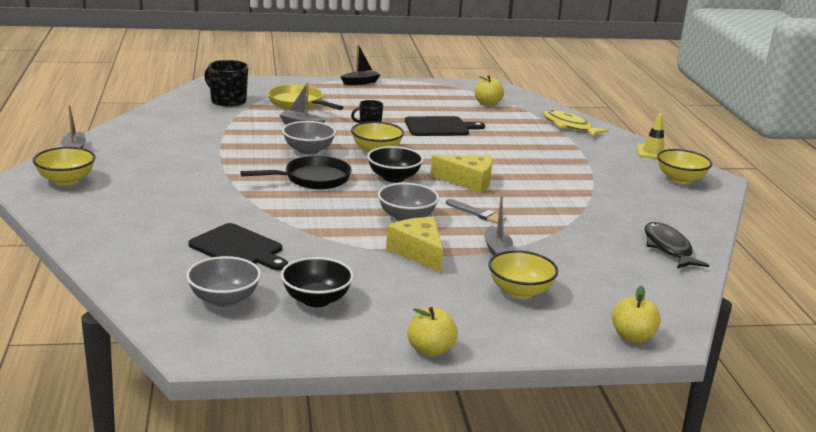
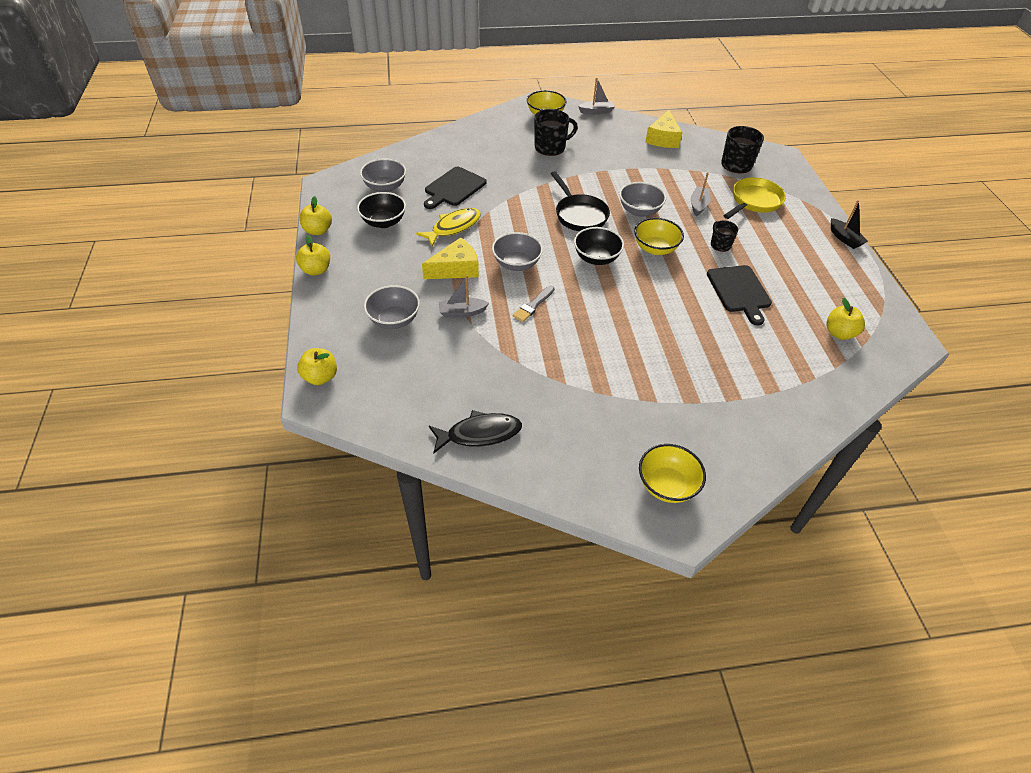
camera: 90 degrees right, 25 degrees up
yellow cheese [430,155,492,193] -> yellow cheese moved to [645,110,682,148]
yellow bowl [488,250,558,299] -> grey bowl [364,285,420,329]
yellow fish [544,110,609,137] -> yellow fish moved to [416,208,481,246]
yellow traffic cone [637,114,669,159] -> none
none -> yellow apple [300,196,332,235]
none -> black mug [534,109,578,156]

